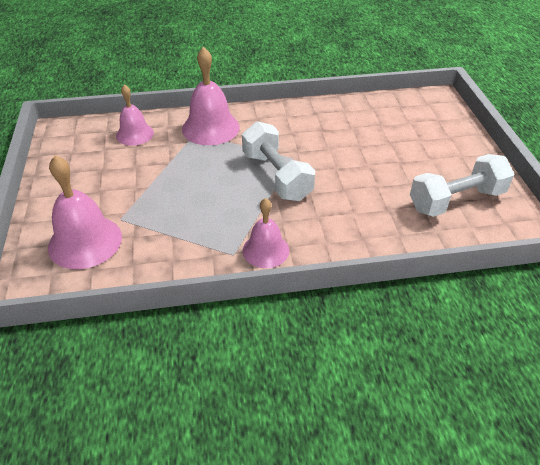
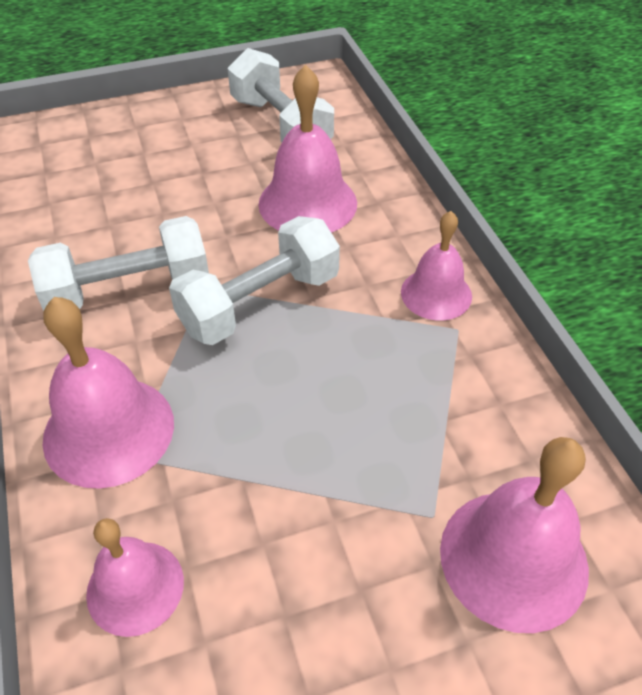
camera: 100 degrees left, 5 degrees up
none -> white dumbbell [28,216,209,311]
none -> pink bell [258,65,357,233]

